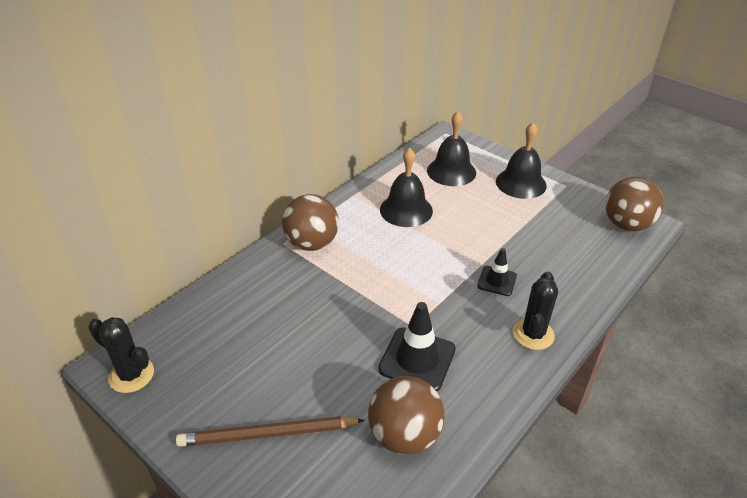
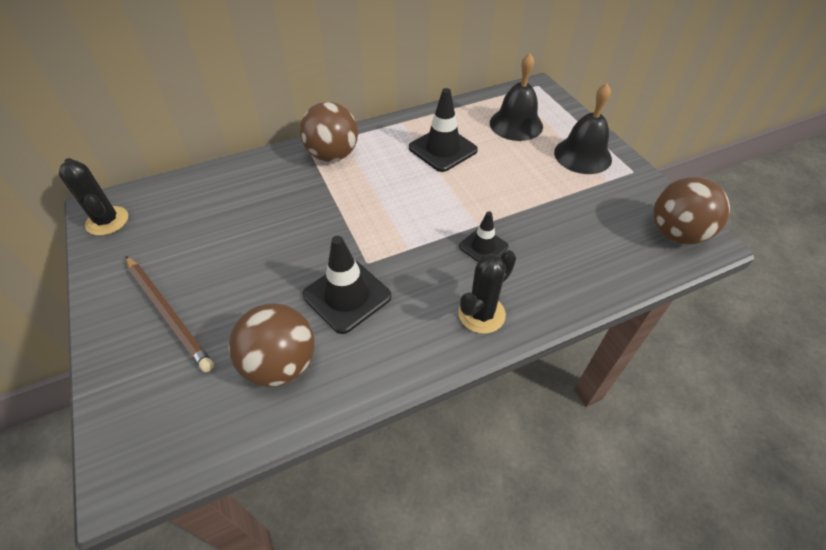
camera: 25 degrees right, 10 degrees up
brown pencil [176,416,365,447] -> brown pencil turned 150 degrees counterclockwise [126,256,214,372]
black bell [380,147,433,227] -> black traffic cone [409,88,478,172]

